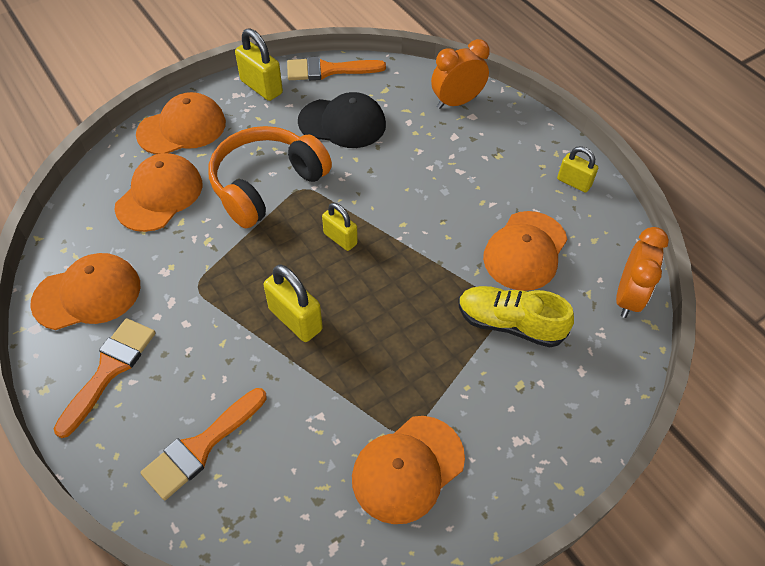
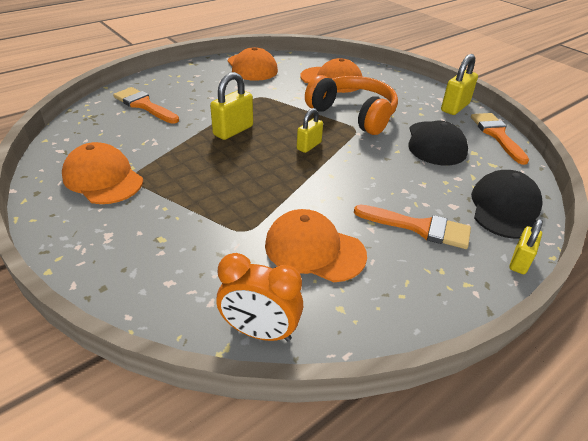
camera: 85 degrees right, 15 degrees down
orange brush [54,318,156,438] -> orange brush moved to [354,205,471,249]
orange cap [136,92,226,154] -> none
orange clock [431,39,490,109] -> black cap [471,170,543,239]
yellow shoe [459,286,574,347] -> none
yellow padlock [557,146,598,193] -> yellow padlock moved to [509,218,543,274]

